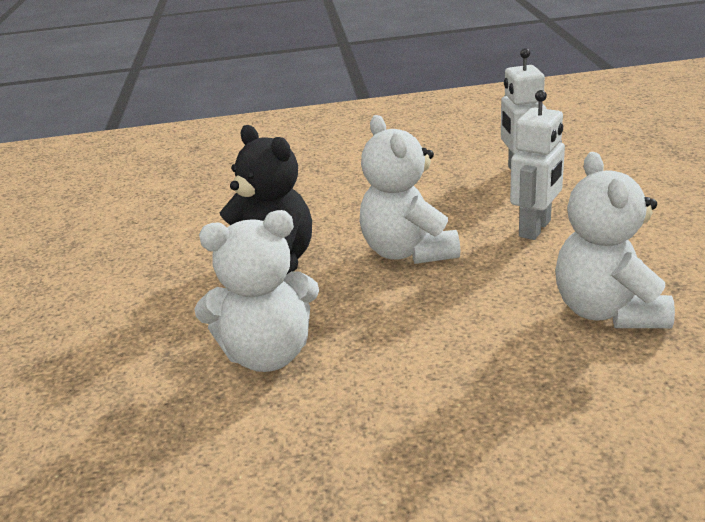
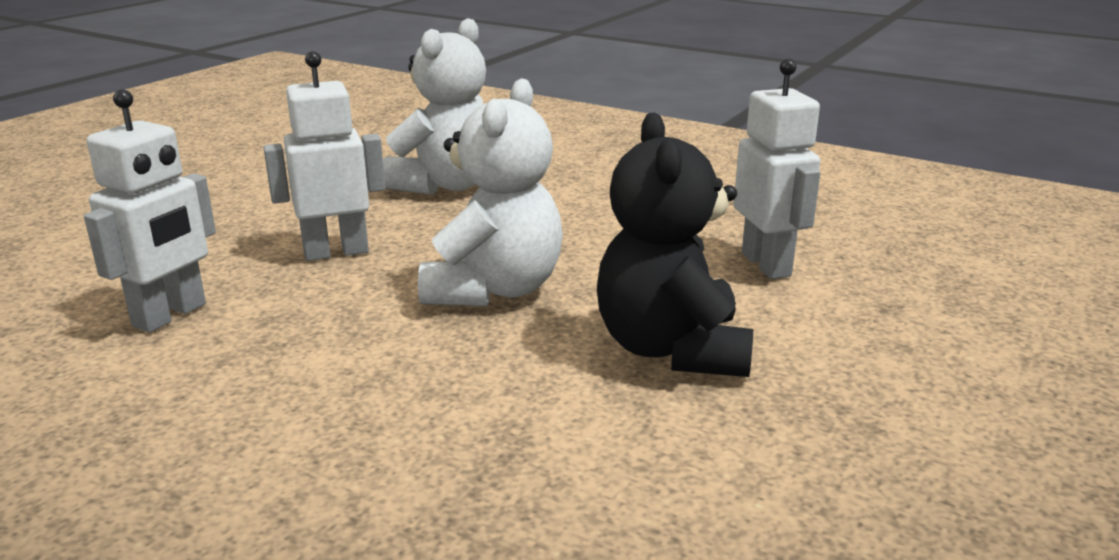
camera: 145 degrees left, 5 degrees down
white teddy bear [194,210,319,372] -> white robot [734,59,821,279]

